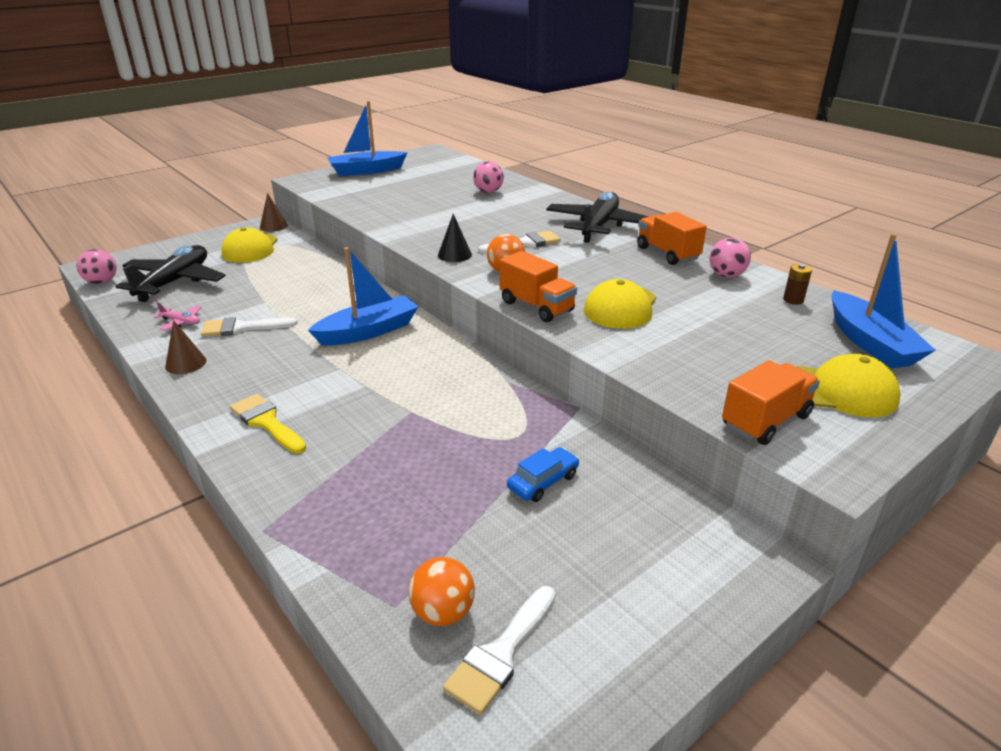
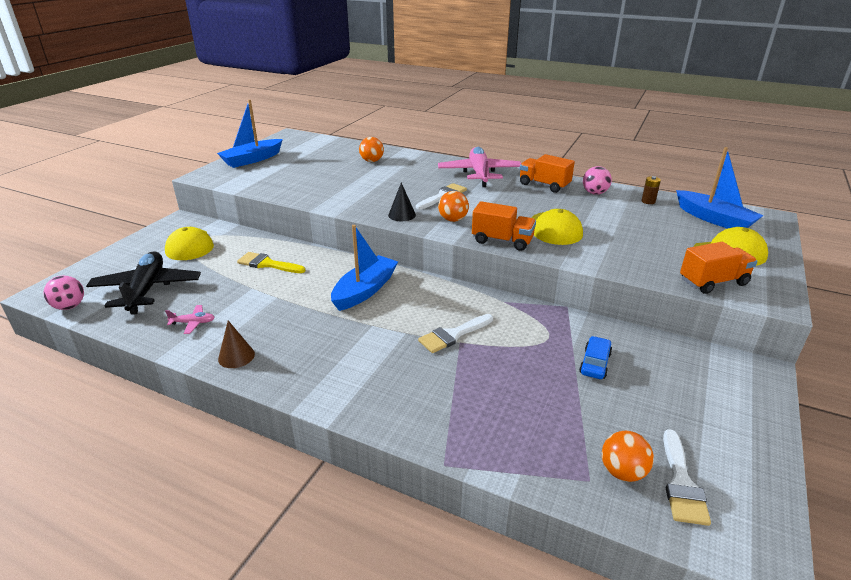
camera: 25 degrees left, 0 degrees up
white brush [201,317,297,337] -> white brush moved to [418,314,493,353]
yellow brush [230,394,306,453] -> yellow brush moved to [237,252,305,273]
brown cone [260,193,288,232] -> none
pink ball [473,161,504,193] -> orange ball [359,137,384,162]
black plane [546,191,649,243] -> pink plane [438,147,521,187]
orange truck [722,360,820,445] -> orange truck turned 45 degrees clockwise [680,242,758,294]

